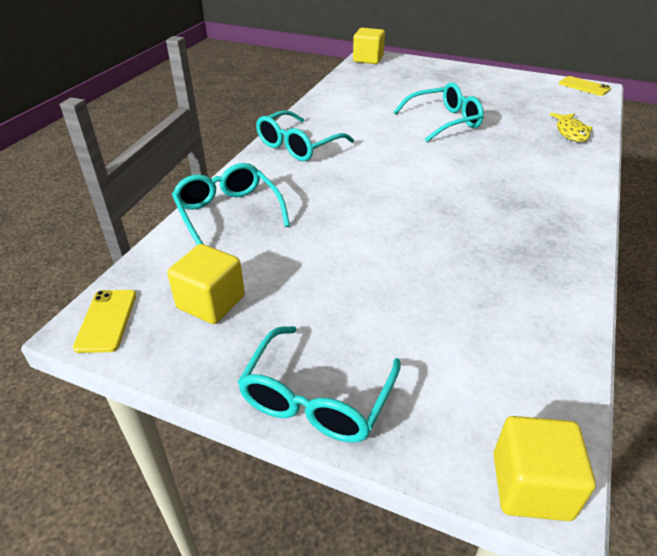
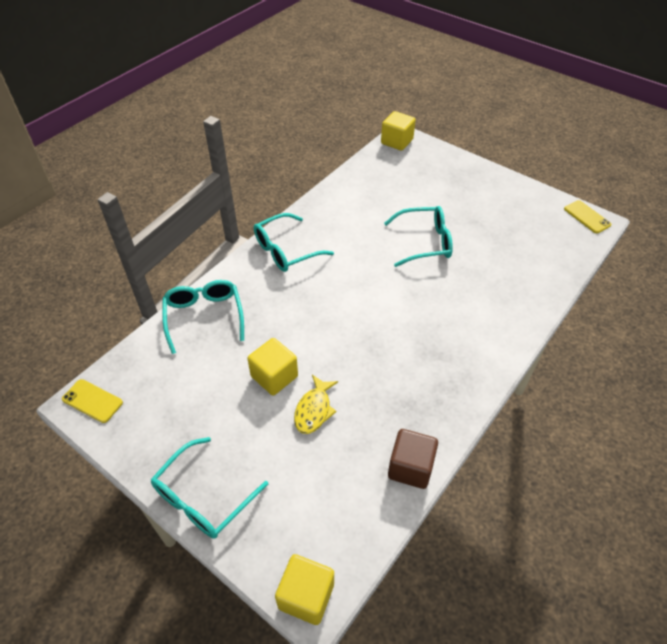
camera: 15 degrees right, 10 degrees up
yellow phone [73,290,136,353] -> yellow phone turned 75 degrees counterclockwise [62,379,123,423]
yellow cube [167,244,245,324] -> yellow cube moved to [247,338,298,395]
yellow fish [550,113,593,142] -> yellow fish moved to [294,375,338,434]
none -> brown cube [388,429,438,489]

